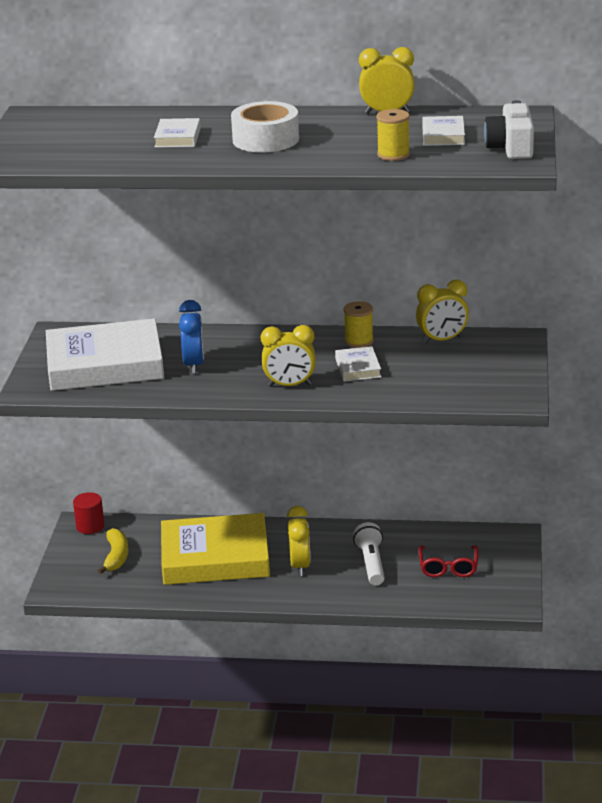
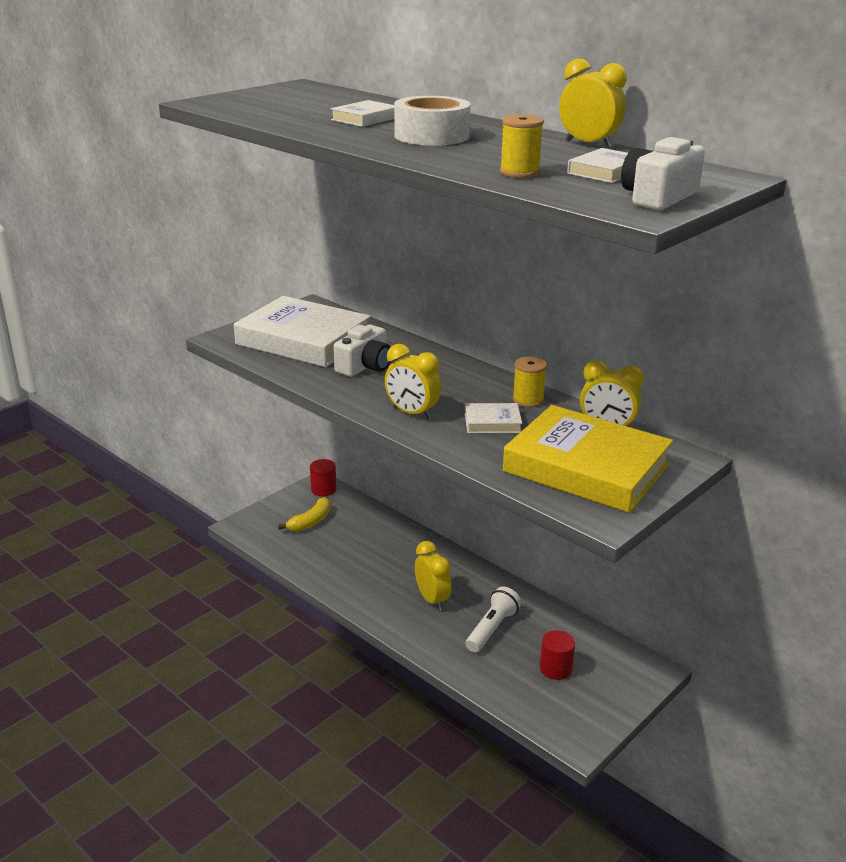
camera: 35 degrees right, 0 degrees up
yellow book [161,513,270,585] -> yellow book moved to [503,405,673,513]
blue clock [179,300,204,374] -> white camera [334,325,390,377]
yellow clock [287,506,311,576] -> yellow clock turned 60 degrees counterclockwise [415,541,451,611]
white book [335,346,381,382] -> white book turned 60 degrees clockwise [465,403,522,433]
red glasses [419,545,478,577] -> red cylinder [540,630,575,680]

